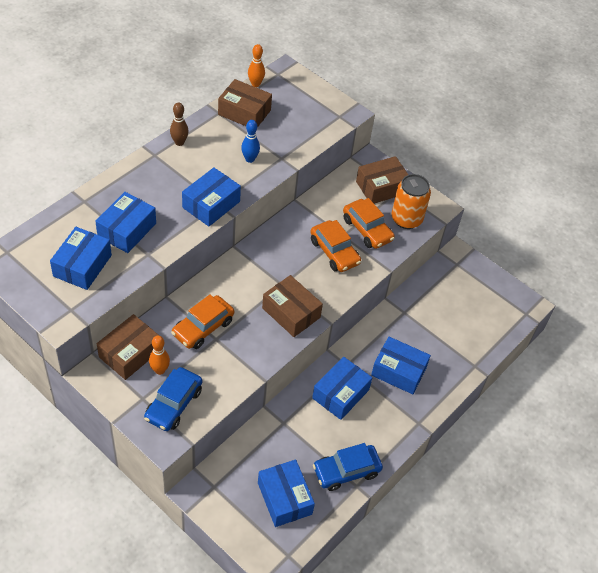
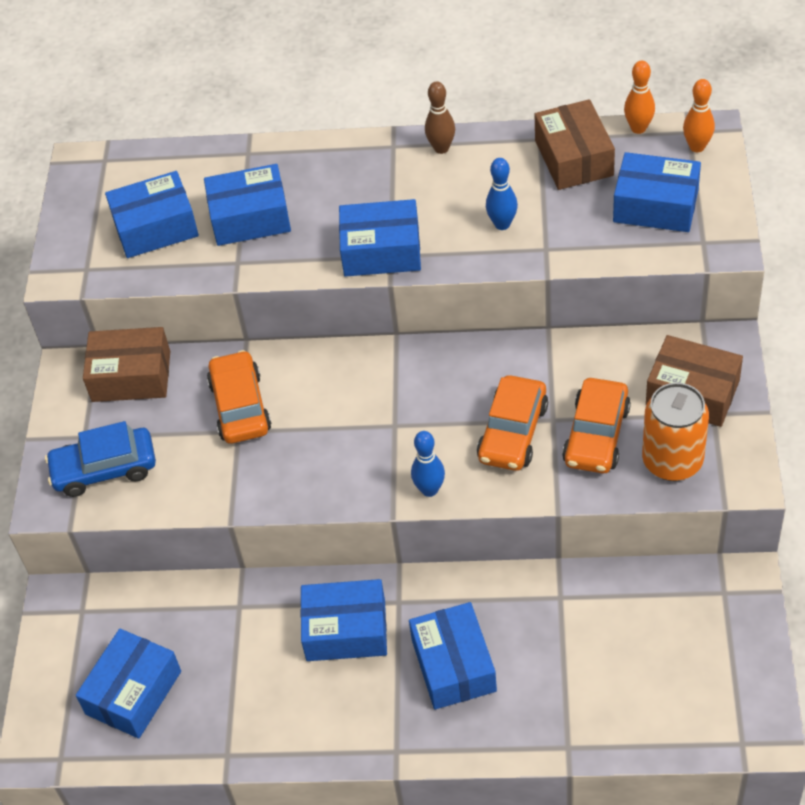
camera: 60 degrees right, 0 degrees up
orange bowling pin [149,336,170,375] -> orange bowling pin moved to [683,79,715,152]
orange car [171,295,234,349] -> orange car turned 75 degrees clockwise [207,350,272,444]
brown box [262,275,323,337] -> none
blue car [313,443,383,491] -> none
none -> blue bowling pin [411,431,445,497]
none -> blue box [613,152,701,232]

